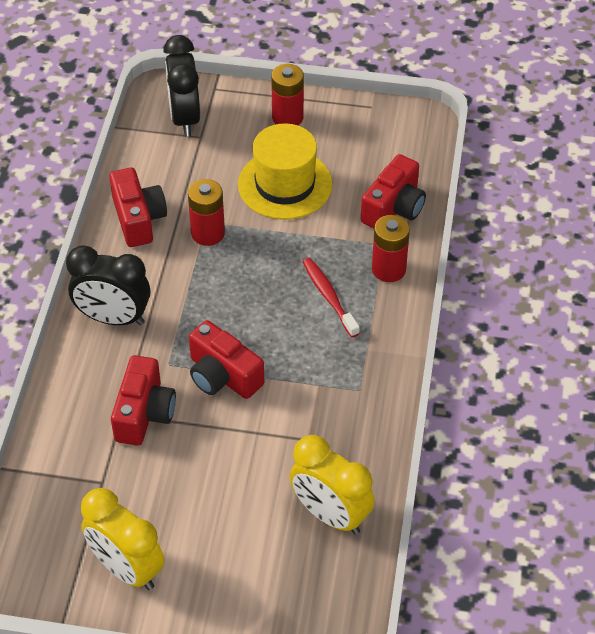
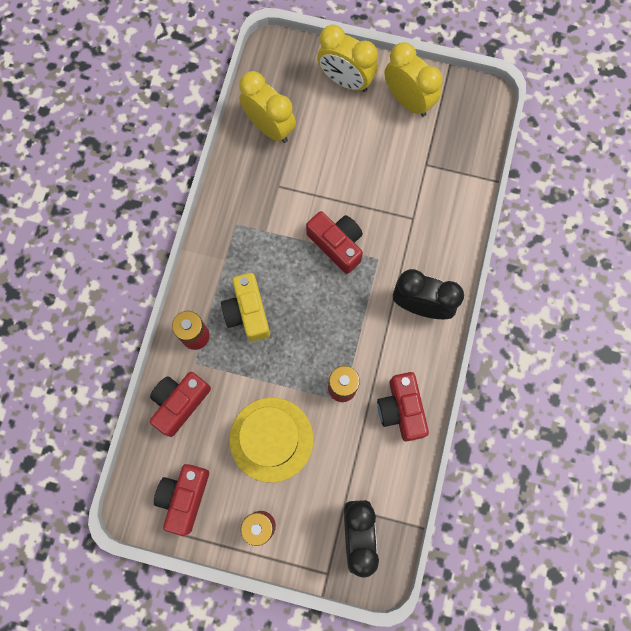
camera: 175 degrees left, 25 degrees up
red camera [111,355,176,446] -> red camera moved to [154,464,209,536]
red toothbrush [302,258,360,337] -> yellow camera [221,273,270,342]
none -> yellow clock [317,25,378,92]

